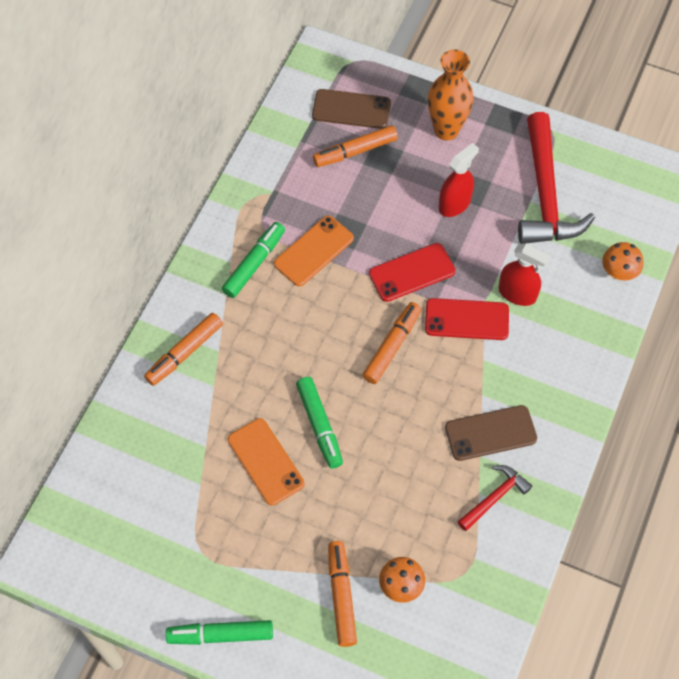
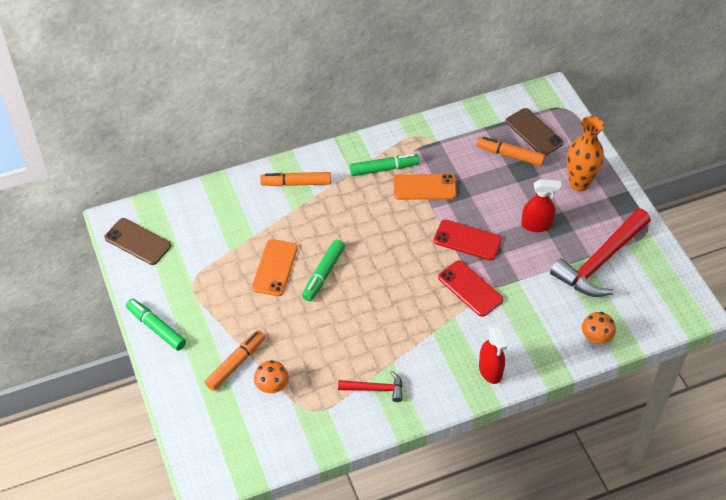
camera: 45 degrees right, 10 degrees down
orange marker [362,302,421,384] -> none
brown phone [445,405,537,461] -> brown phone moved to [104,218,171,265]
red spray bottle [499,244,551,306] -> red spray bottle moved to [479,325,507,384]

